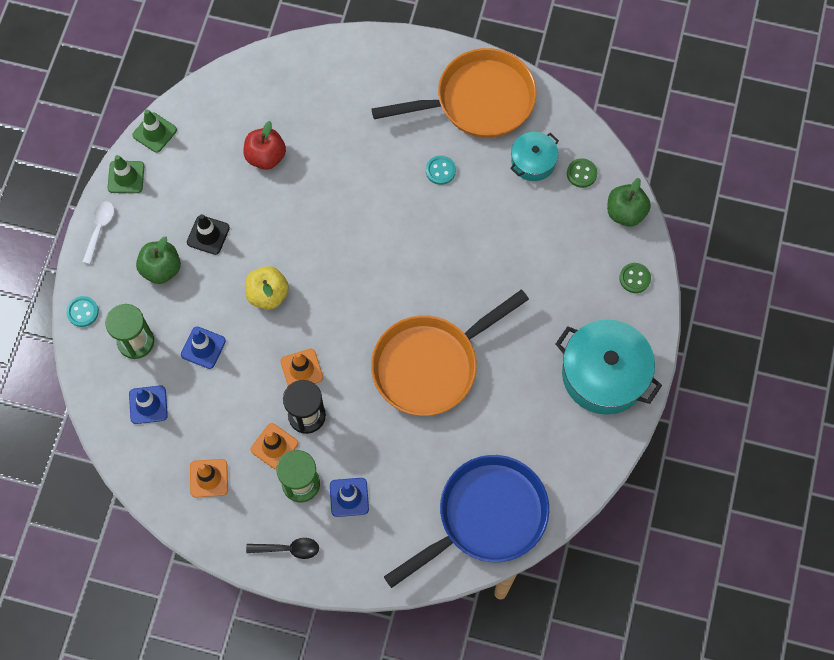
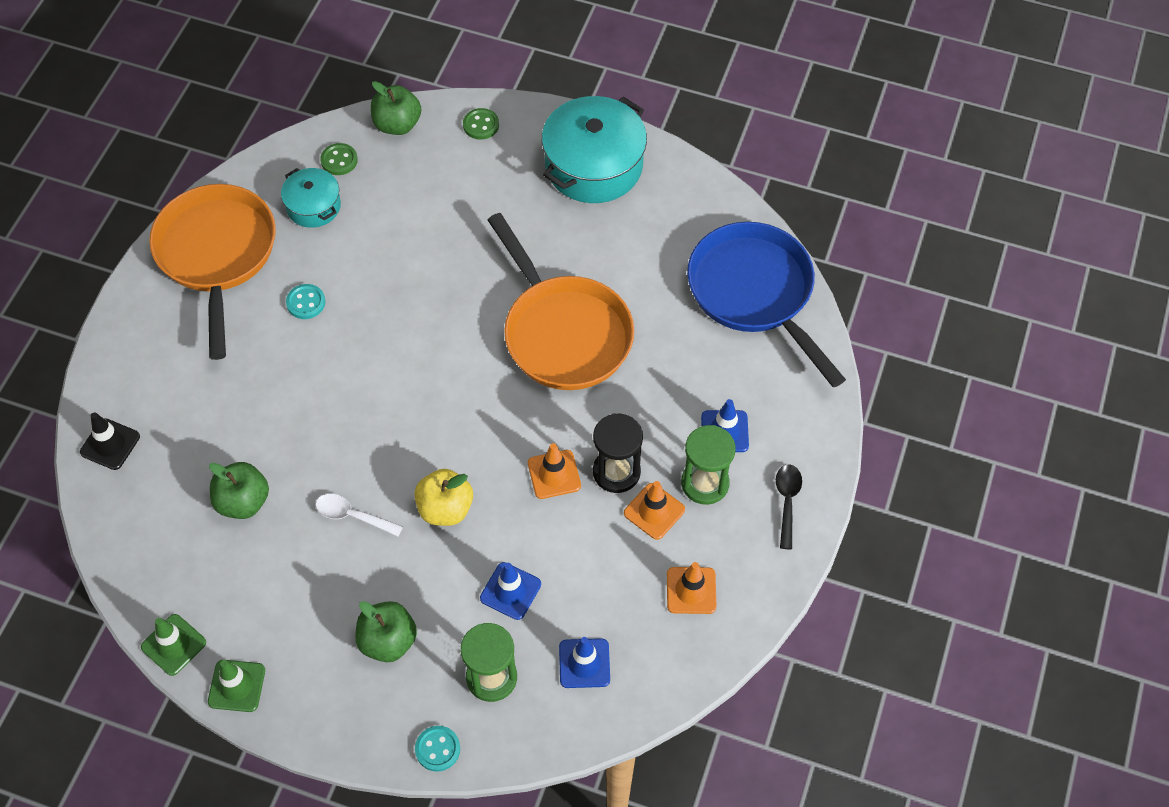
camera: 85 degrees left, 10 degrees down
white spoon [82,202,114,264] -> white spoon moved to [315,494,403,536]
black traffic cone [187,214,230,255] -> black traffic cone moved to [80,412,140,470]
red apple [243,121,286,170] -> green apple [209,462,269,519]

